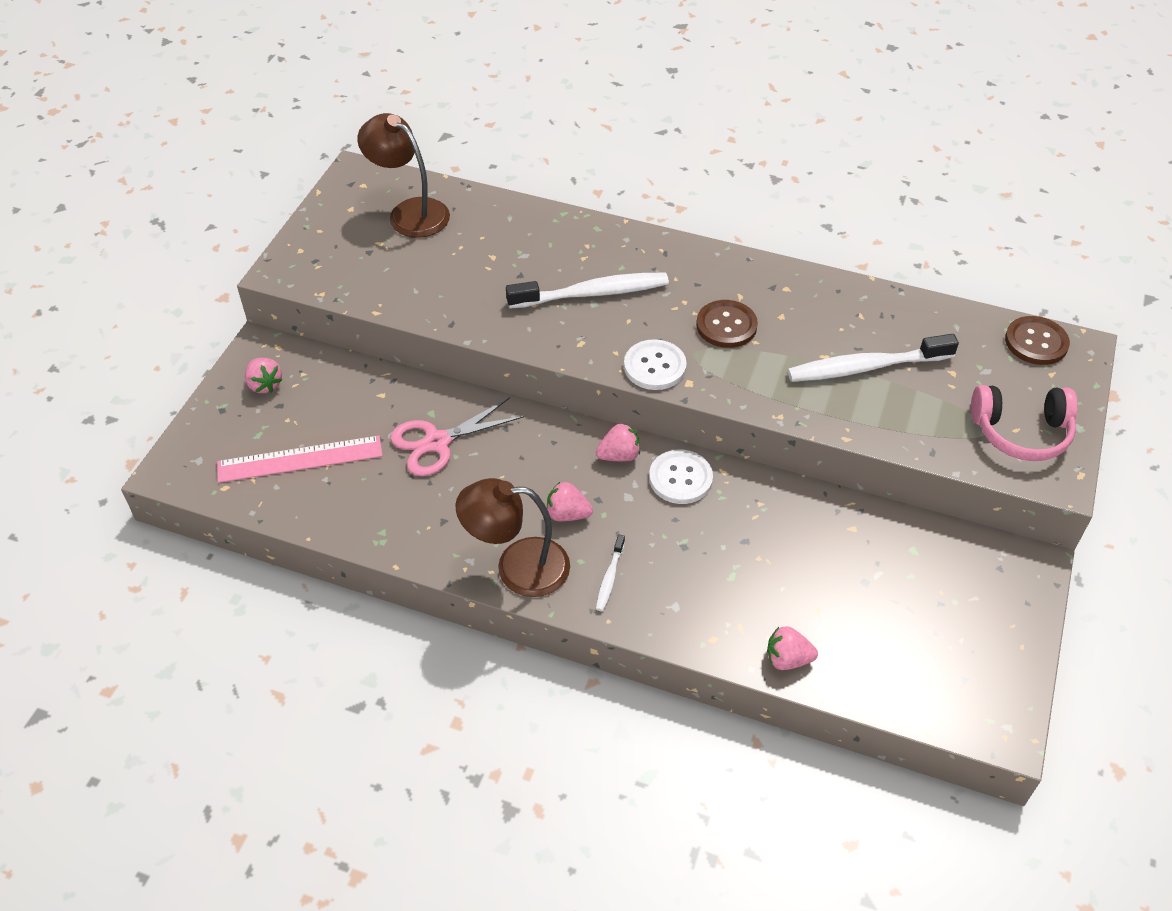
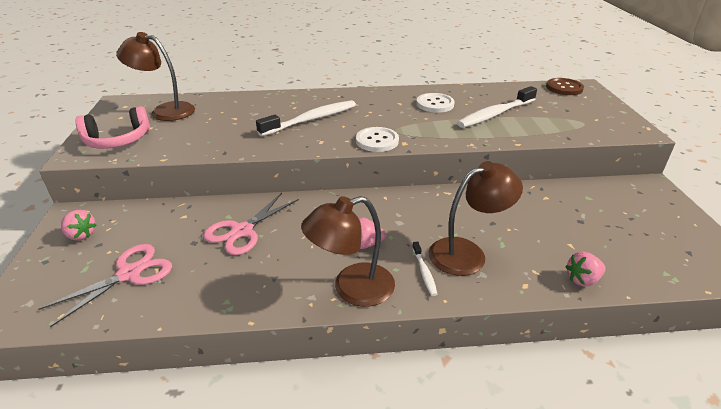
camera: 25 degrees left, 15 degrees down
pink ruler [217,436,382,483] -> pink scissors [38,244,172,327]
pink strawberry [596,423,640,461] -> none
white button [649,450,713,504] -> white button moved to [416,93,455,113]
brown button [696,300,758,348] -> none
pink headphones [971,385,1078,461] -> pink headphones moved to [76,106,150,149]
none -> brown lamp [428,161,523,276]

